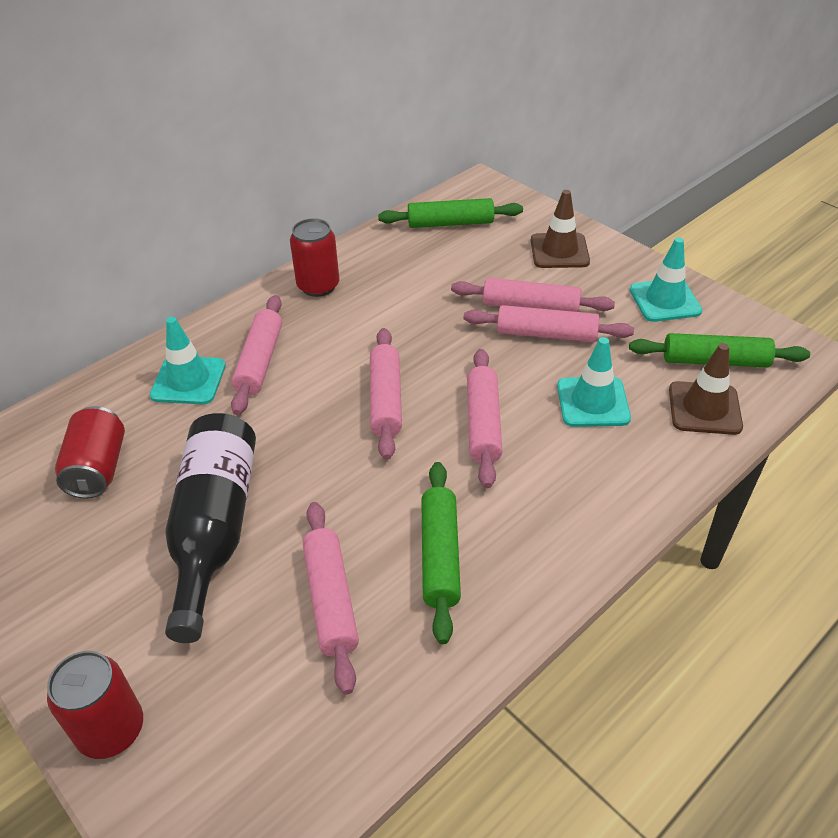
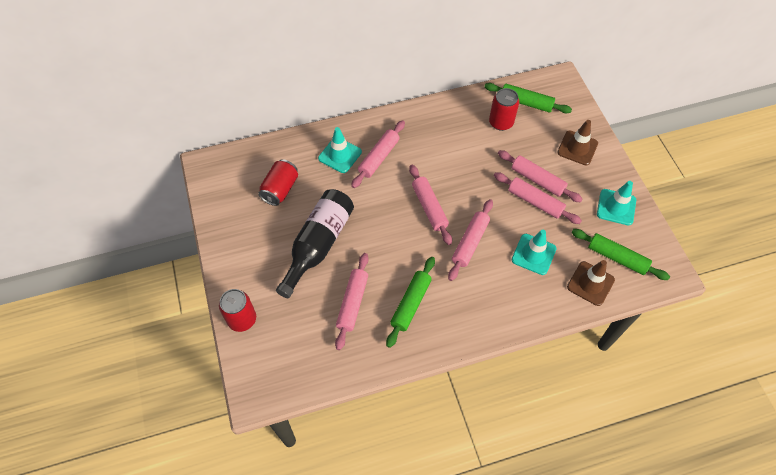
camera: 25 degrees right, 15 degrees up
red can [290,218,340,297] -> red can moved to [489,88,519,131]
pink rolling pin [370,328,402,460] -> pink rolling pin turned 45 degrees counterclockwise [409,165,452,245]

